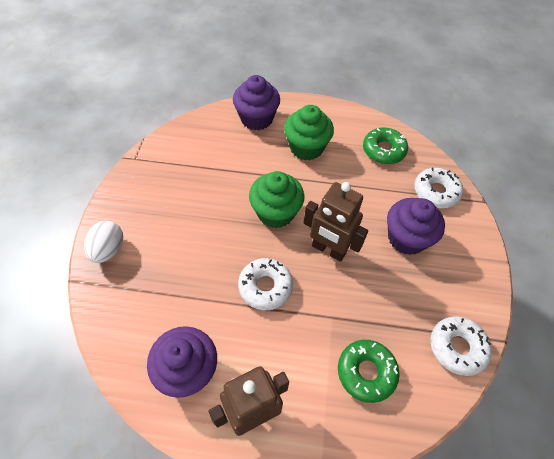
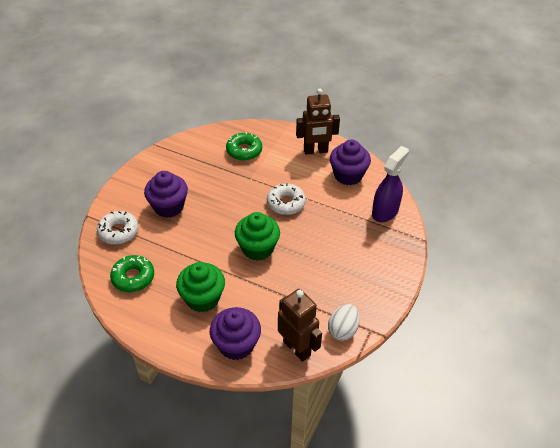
camera: 160 degrees left, 10 degrees down
white egg [84,221,123,263] -> white egg moved to [328,304,360,341]
brown robot [303,182,368,262] -> brown robot moved to [278,289,322,362]
white donut [431,316,492,376] -> none
none -> purple spray bottle [372,146,409,222]

